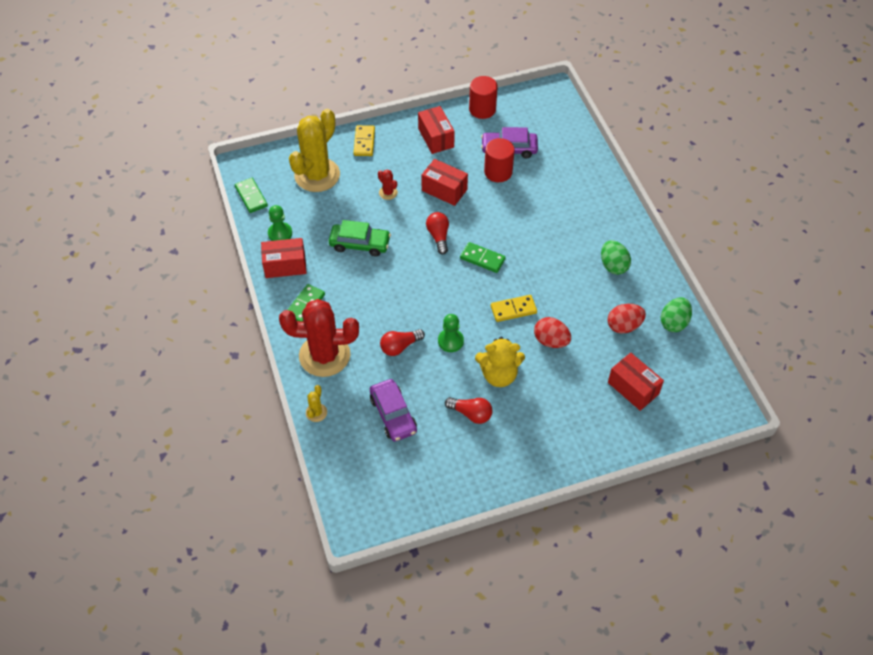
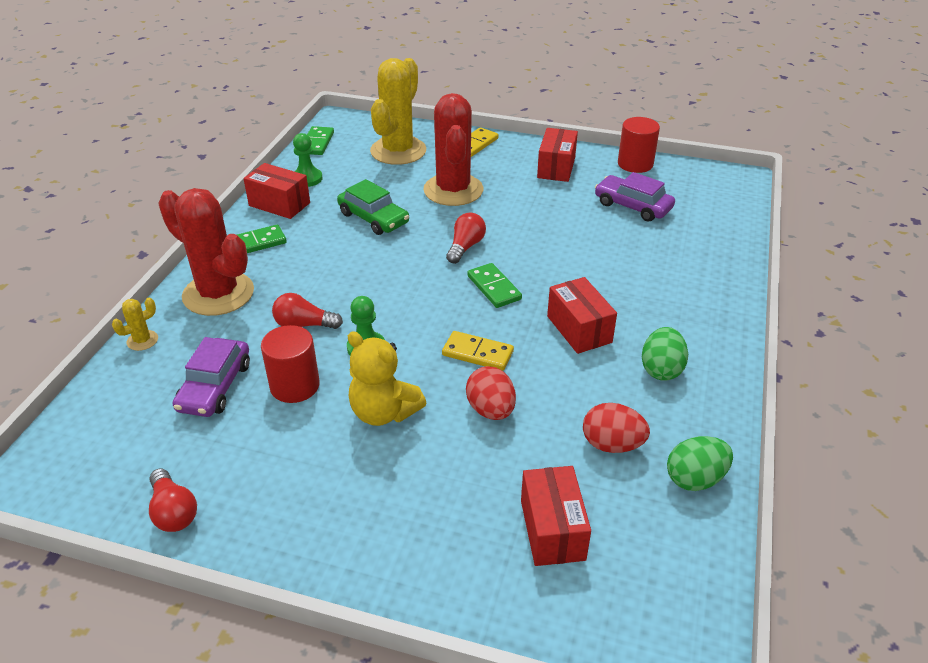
camera: 35 degrees right, 15 degrees down
yellow cactus [289,109,340,192] -> yellow cactus turned 45 degrees counterclockwise [370,58,426,165]
red cactus [378,169,398,200] -> red cactus [423,93,483,206], size x2.46
red box [421,159,468,206] -> red box moved to [547,277,617,354]
red light bulb [445,397,492,424] -> red light bulb moved to [149,468,197,532]
red cylinder [484,138,515,182] -> red cylinder moved to [261,325,320,403]

